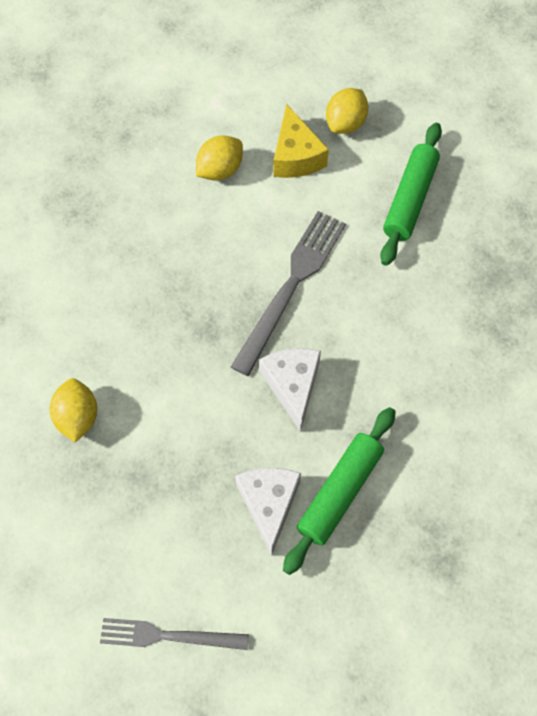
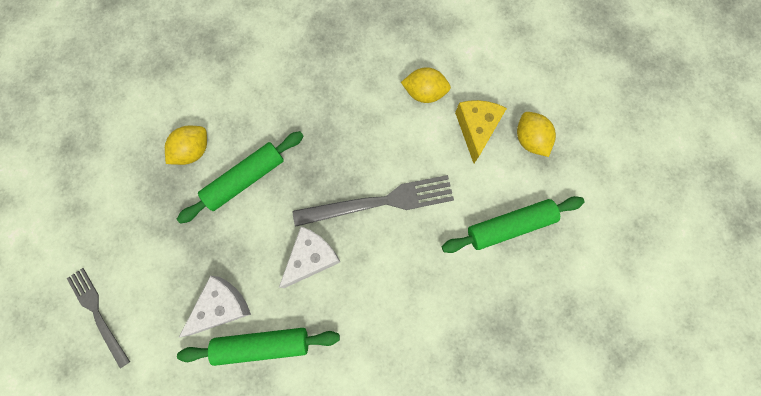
camera: 50 degrees right, 10 degrees up
yellow cheese [273,104,329,178] -> yellow cheese turned 150 degrees clockwise [455,100,507,163]
yellow lemon [326,88,369,134] -> yellow lemon turned 75 degrees clockwise [517,112,556,157]
none -> green rolling pin [177,131,303,224]

